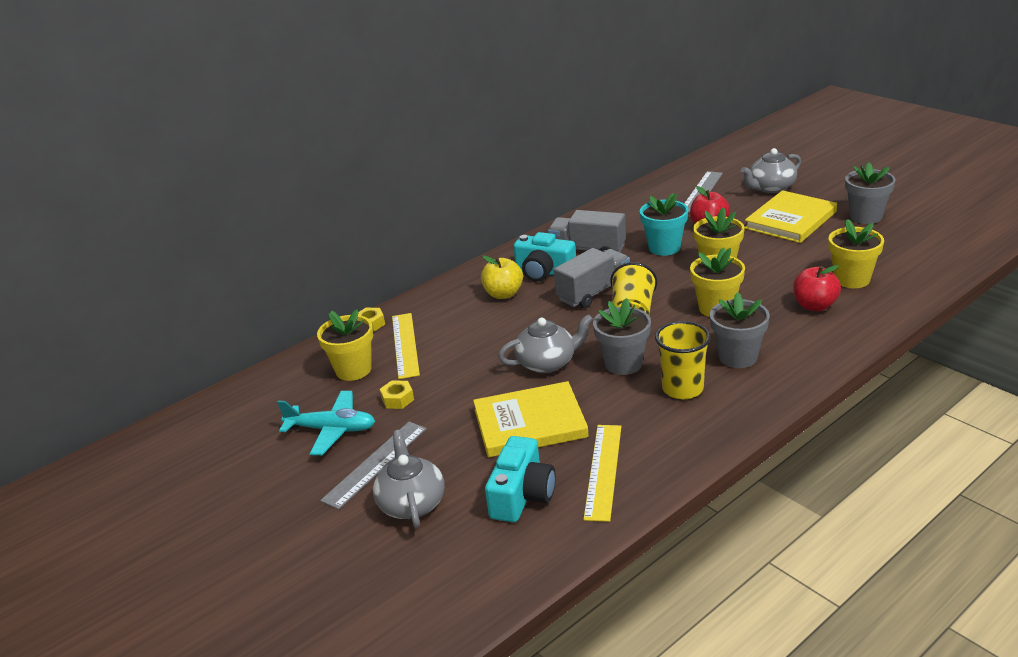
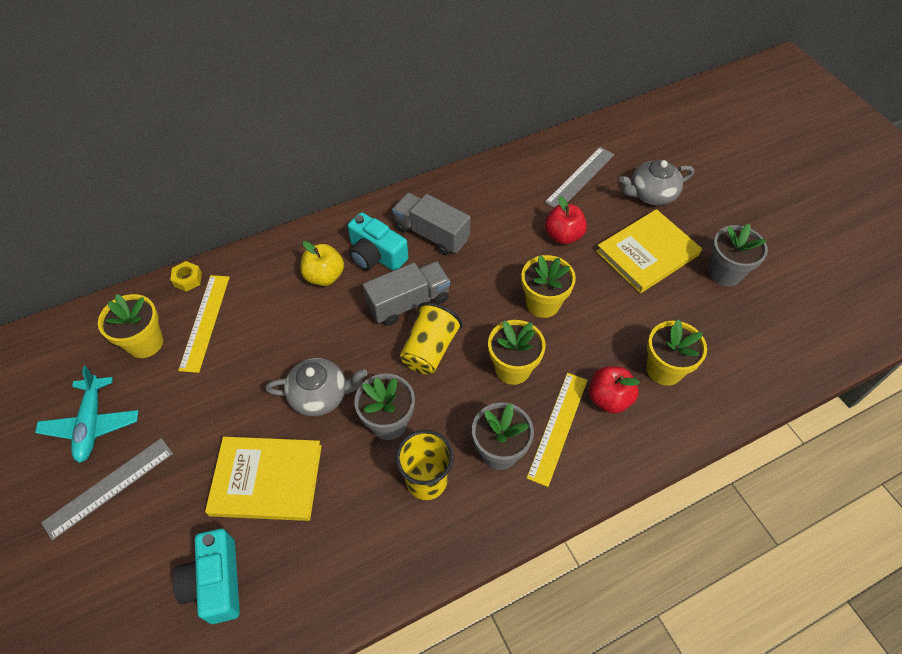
camera: 10 degrees right, 25 degrees up
turquoise plane [277,391,375,455] -> turquoise plane turned 60 degrees clockwise [35,366,138,463]
grey teapot [373,430,445,528] -> none
yellow nut [380,380,414,409] -> none
turquoise camera [485,436,556,522] -> turquoise camera turned 135 degrees clockwise [172,529,240,624]
yellow ruler [583,425,621,522] -> yellow ruler moved to [527,373,587,487]
turquoise flower pot [640,193,688,256] -> none

